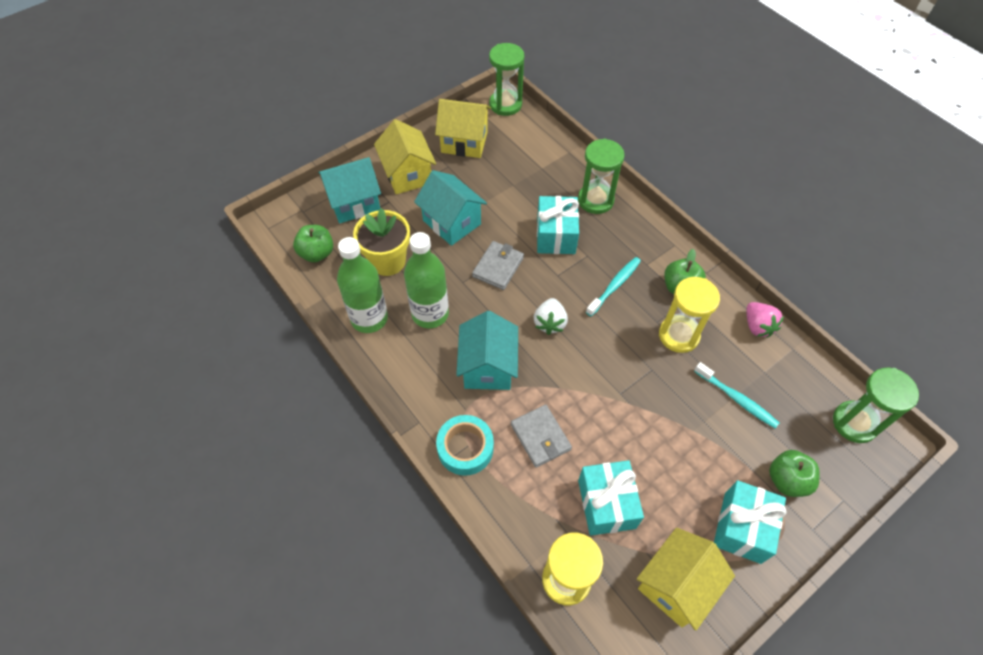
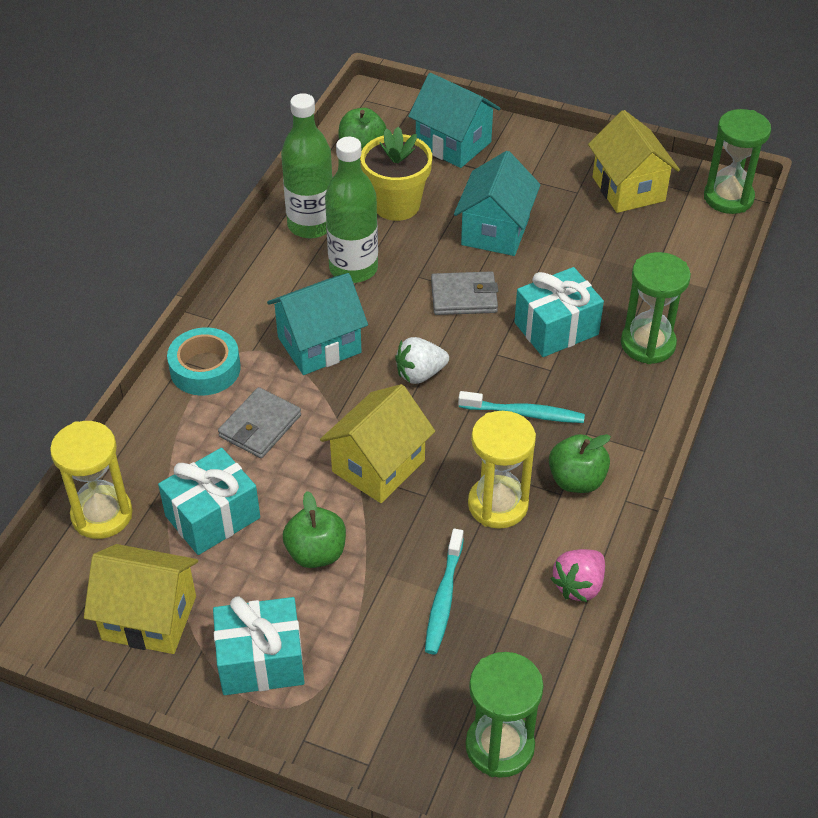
camera: 60 degrees right, 10 degrees down
yellow house [374,119,436,194] -> yellow house moved to [320,384,435,503]
green apple [769,450,820,497] -> green apple moved to [283,491,346,568]

